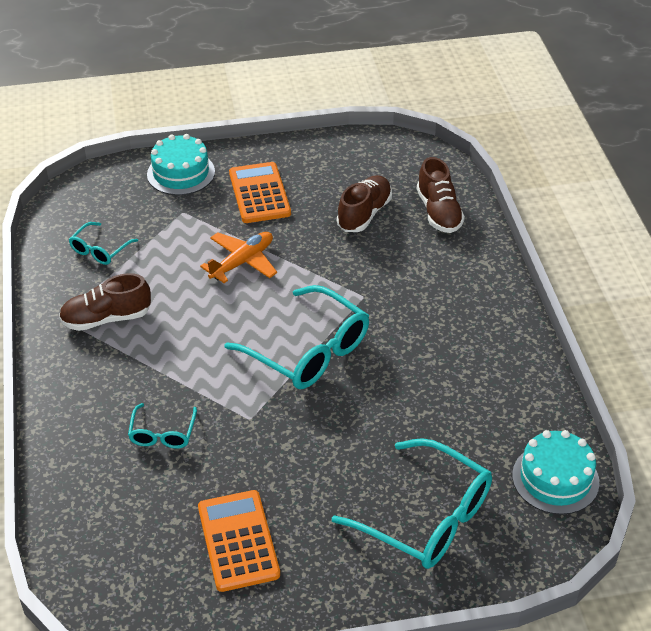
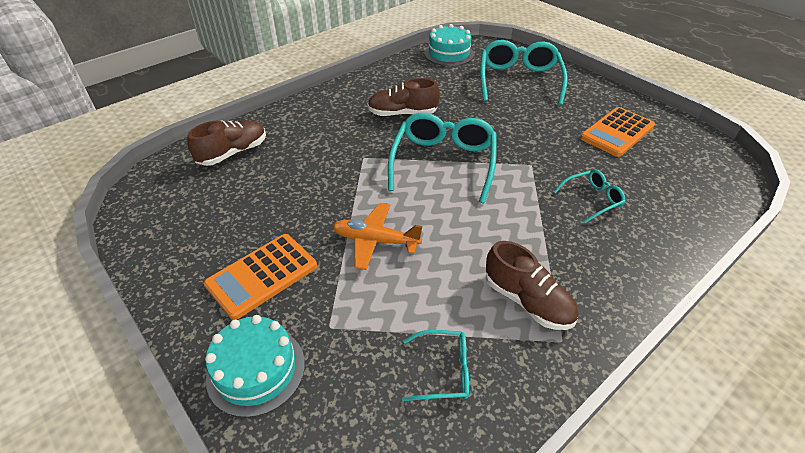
camera: 120 degrees left, 0 degrees up
brown shoe [337,175,392,232] -> brown shoe moved to [368,78,440,116]

